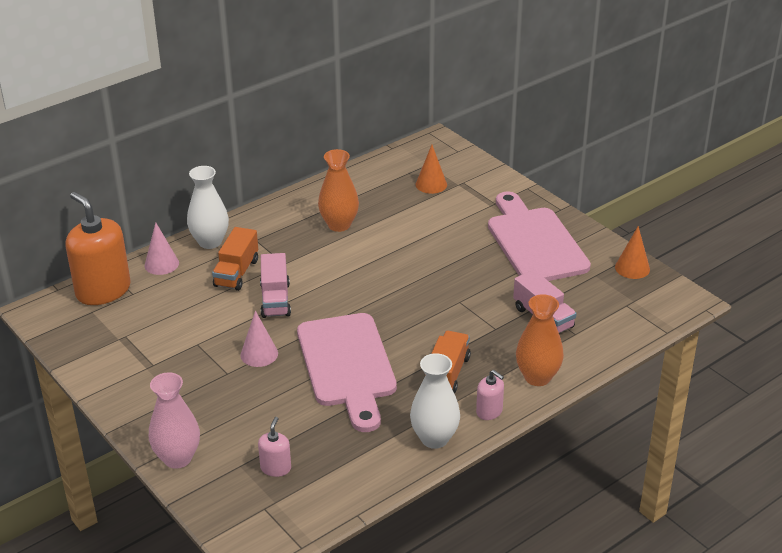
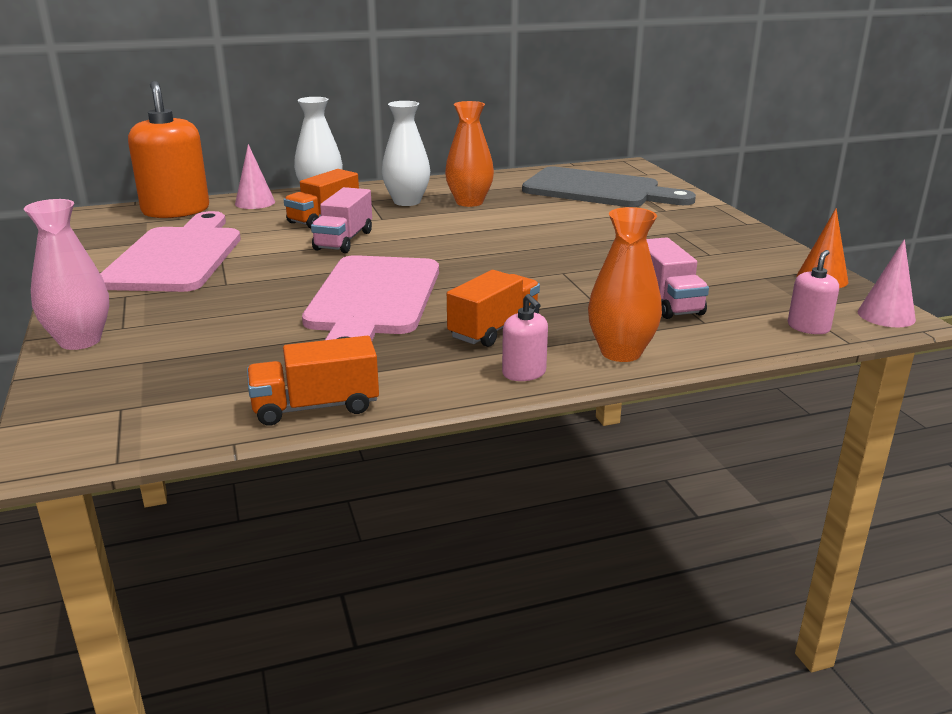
camera: 20 degrees right, 10 degrees down
pink cone [241,311,278,367] -> pink cone moved to [858,239,916,327]
pink soap dispenser [258,417,291,477] -> pink soap dispenser moved to [788,250,839,334]
white vase [410,353,460,449] -> white vase moved to [382,101,430,206]
orange cone [416,145,447,194] -> grey cutting board [522,167,696,207]
pink cutting board [488,191,591,281] -> pink cutting board moved to [100,211,241,292]
none -> orange truck [247,336,379,426]

